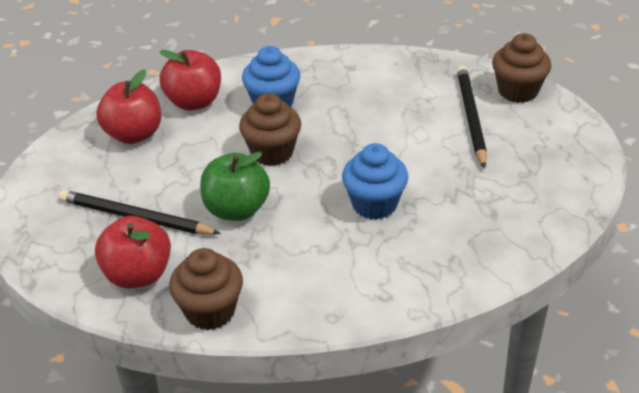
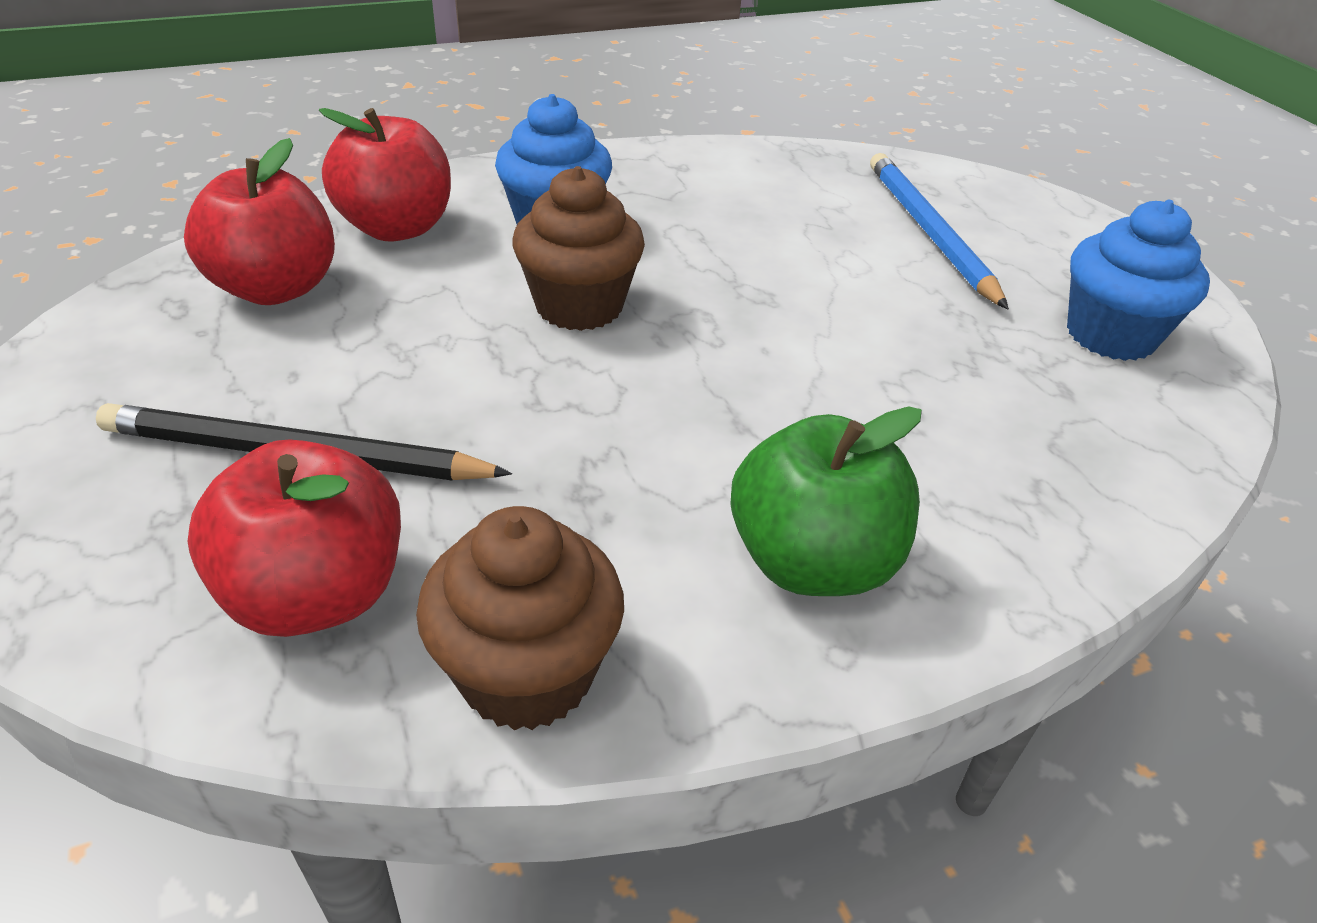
camera: 15 degrees left, 0 degrees up
green apple [200,152,270,221] -> green apple moved to [730,406,922,596]
blue cupcake [342,143,408,220] -> blue cupcake moved to [1067,200,1210,361]
black pencil [457,65,487,169] -> blue pencil [870,153,1009,309]
brown cupcake [492,33,551,103] -> none

